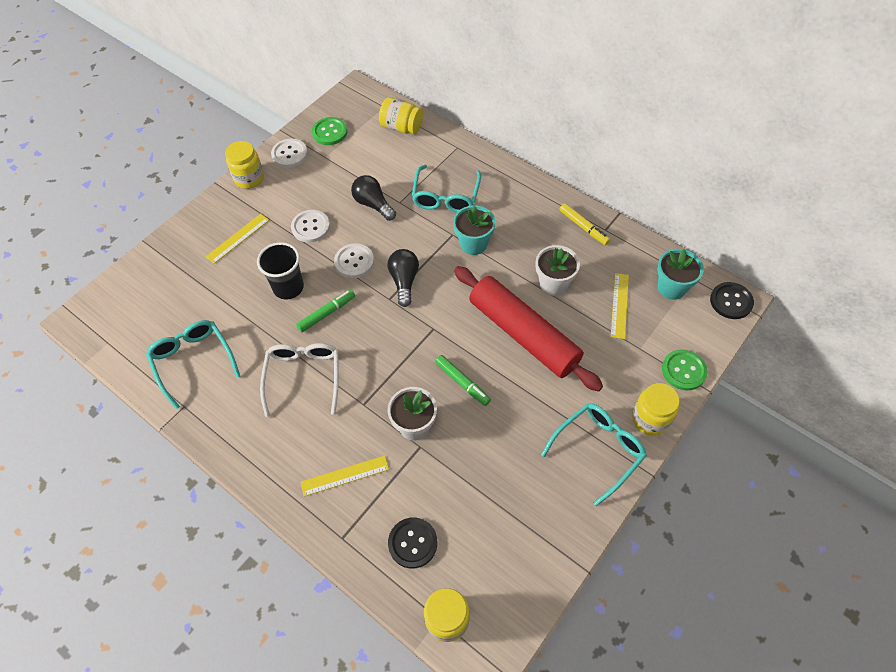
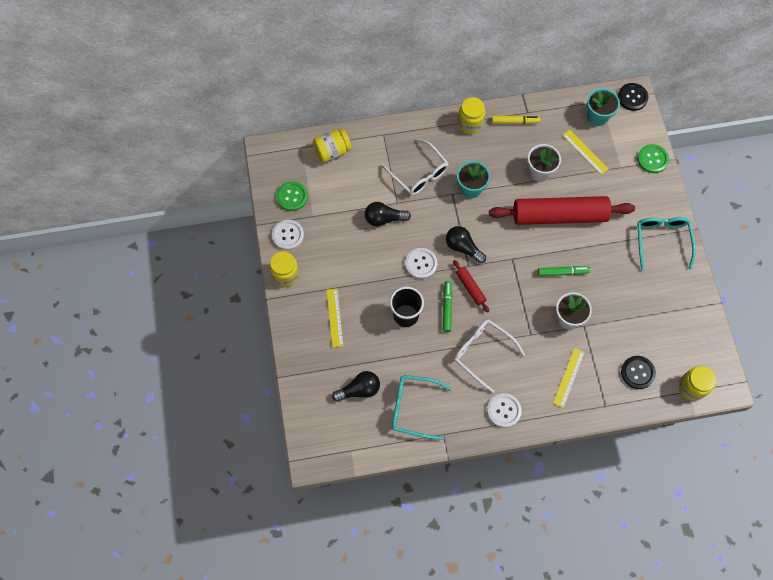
camera: 50 degrees left, 10 degrees up
white button [291,210,330,243] -> white button moved to [487,393,522,428]
turquoise glasses [412,165,481,212] -> white glasses [381,139,449,196]
yellow jar [632,383,680,436] -> yellow jar moved to [458,97,485,134]
none -> black light bulb [332,371,380,402]
none -> red rolling pin [453,260,489,313]

